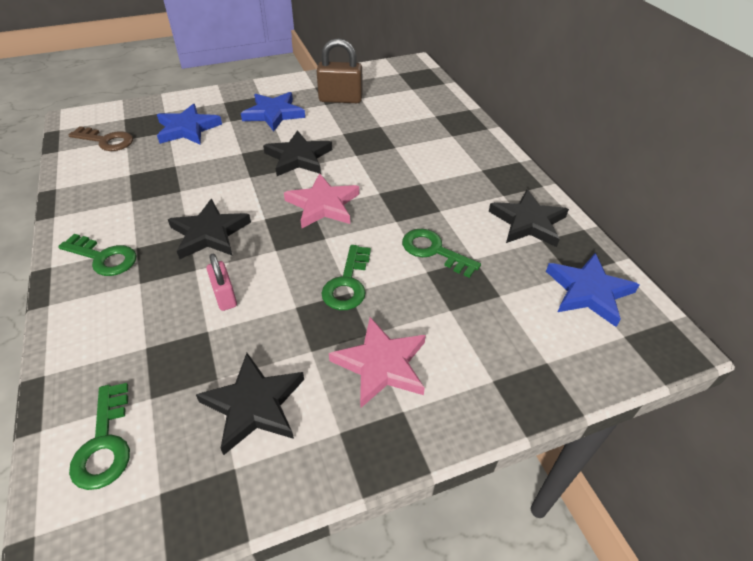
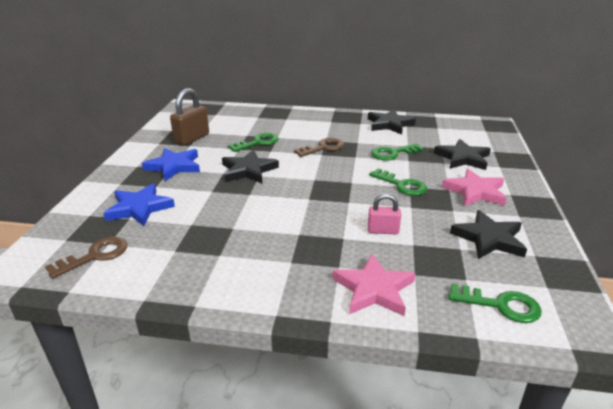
camera: 60 degrees left, 15 degrees down
green key [58,234,137,276] -> green key moved to [228,133,279,152]
black star [168,199,251,259] -> black star moved to [434,139,491,170]
pink star [284,173,359,228] -> pink star moved to [332,254,416,316]
blue star [546,253,640,327] -> none
none -> brown key [294,138,344,157]

